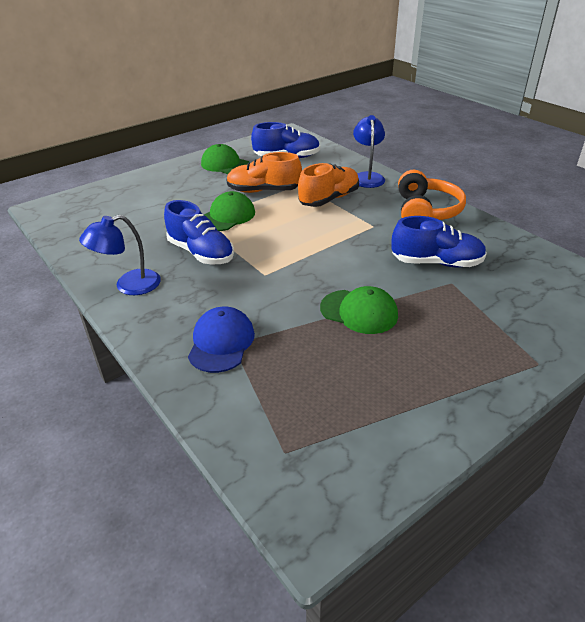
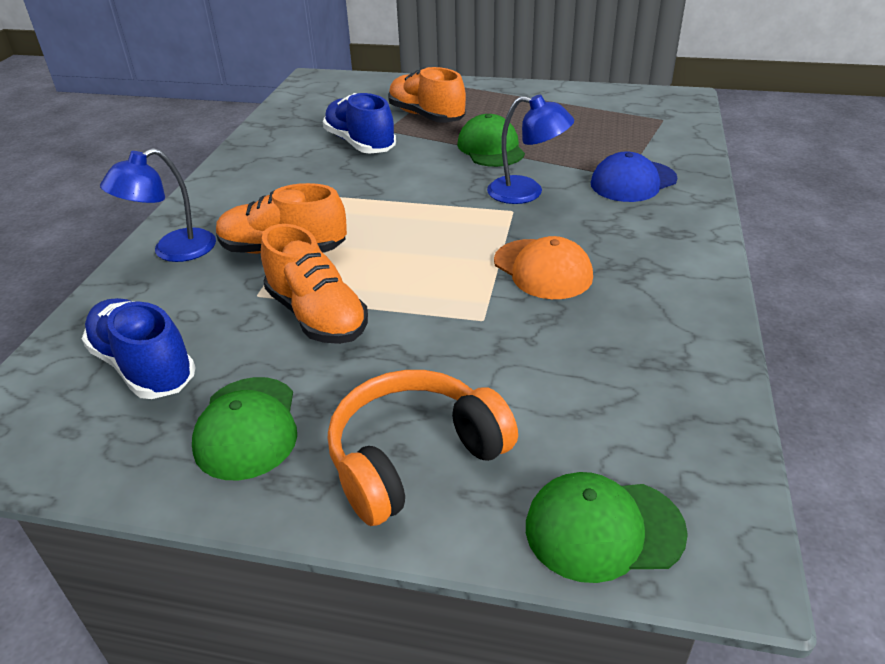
camera: 130 degrees left, 0 degrees up
blue lamp [79,215,161,295] -> blue lamp moved to [487,95,574,204]
blue shoe [164,200,234,264] -> orange cap [494,236,593,299]
green cap [204,191,255,231] -> green cap moved to [526,472,688,583]
orange headphones [398,170,466,220] -> orange headphones moved to [328,370,518,526]
none -> orange shoe [388,67,466,123]

